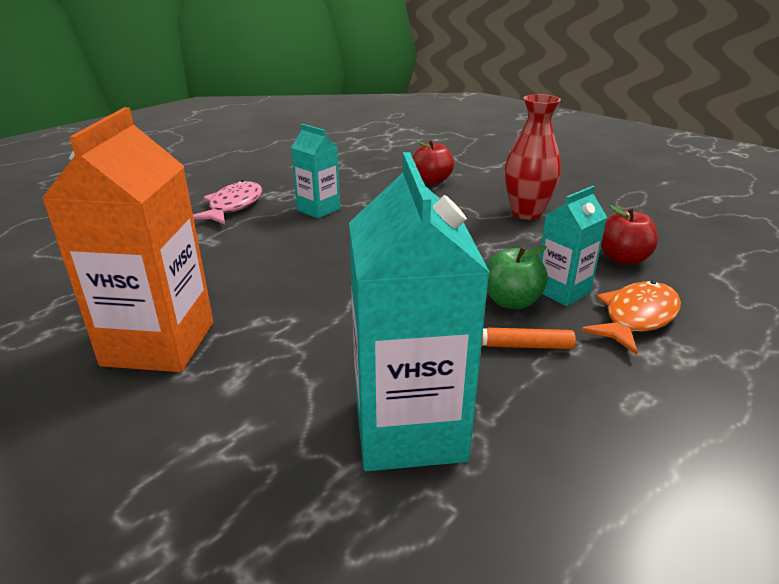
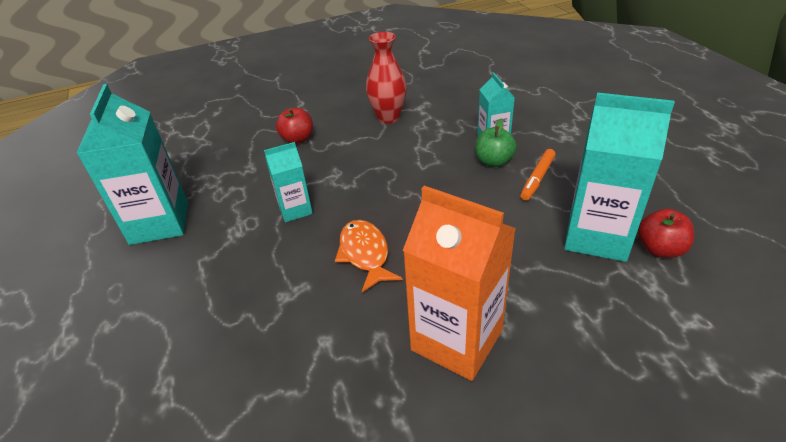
camera: 60 degrees left, 10 degrees up
pink fish [193,180,262,225] -> none
orange fish [581,281,681,355] -> orange fish moved to [335,220,403,293]
red apple [601,205,658,264] -> red apple moved to [638,209,694,258]
none -> turquoise carton [77,84,188,245]

